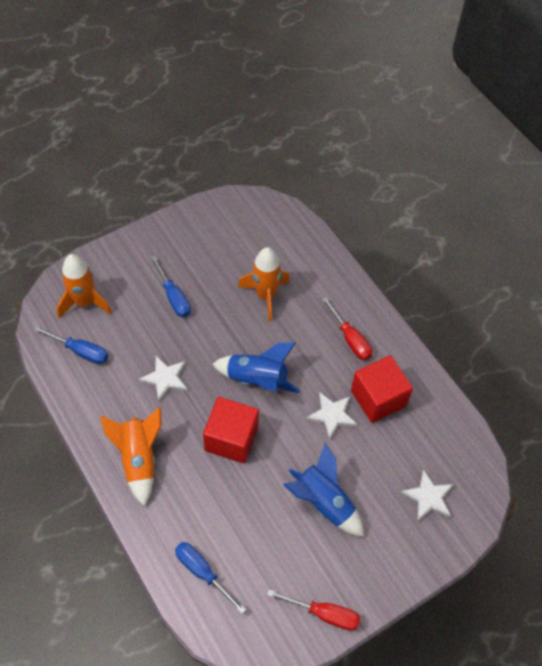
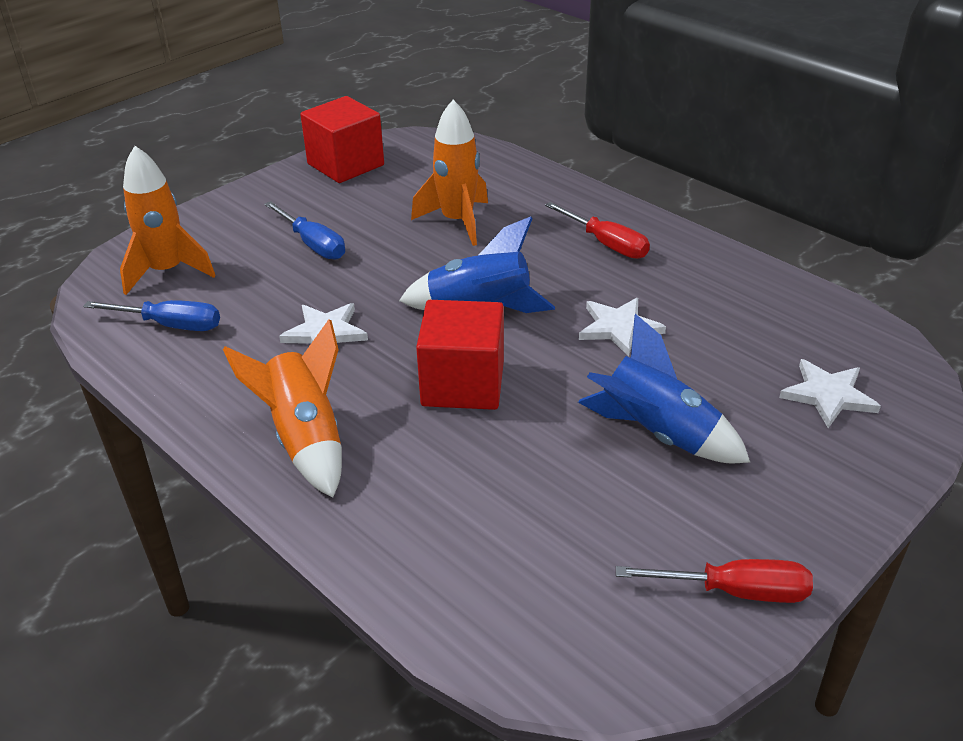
camera: 10 degrees left, 20 degrees down
blue screwdriver [175,542,246,614] -> none
red cube [351,355,413,423] -> red cube moved to [300,96,384,183]

